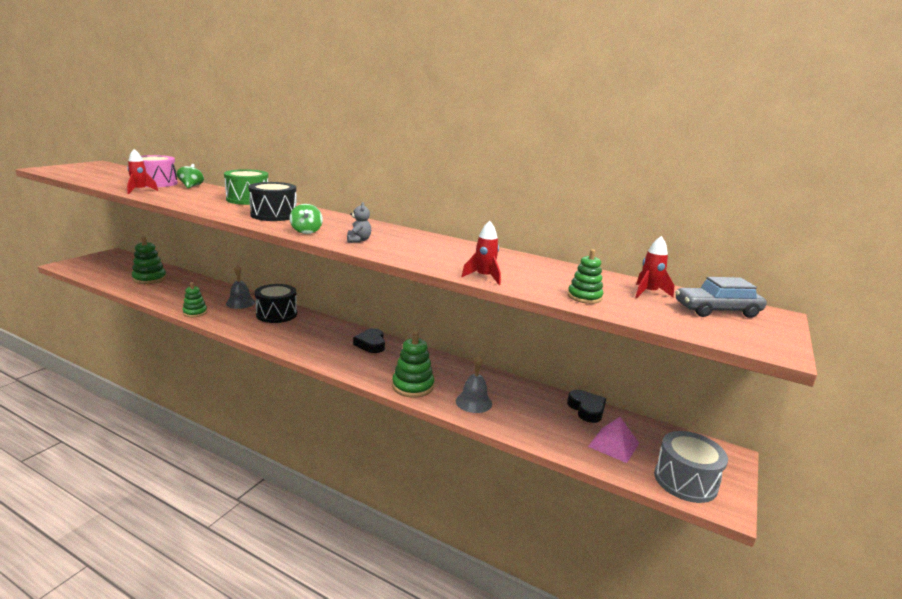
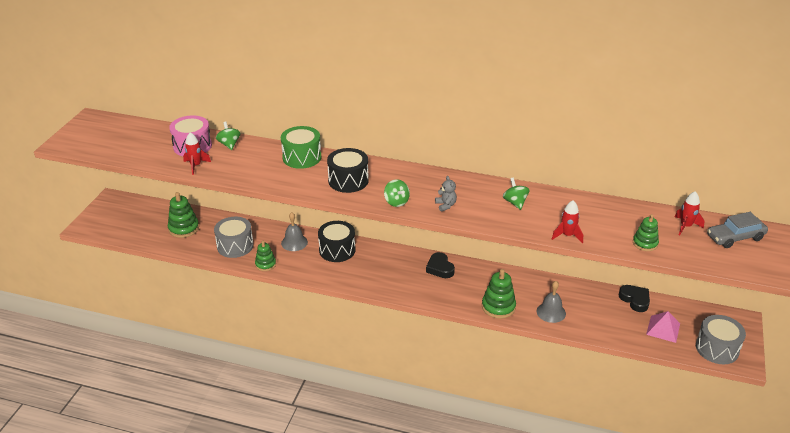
camera: 10 degrees left, 15 degrees up
none -> grey drum [214,217,254,258]
none -> green spinning top [503,178,530,210]

